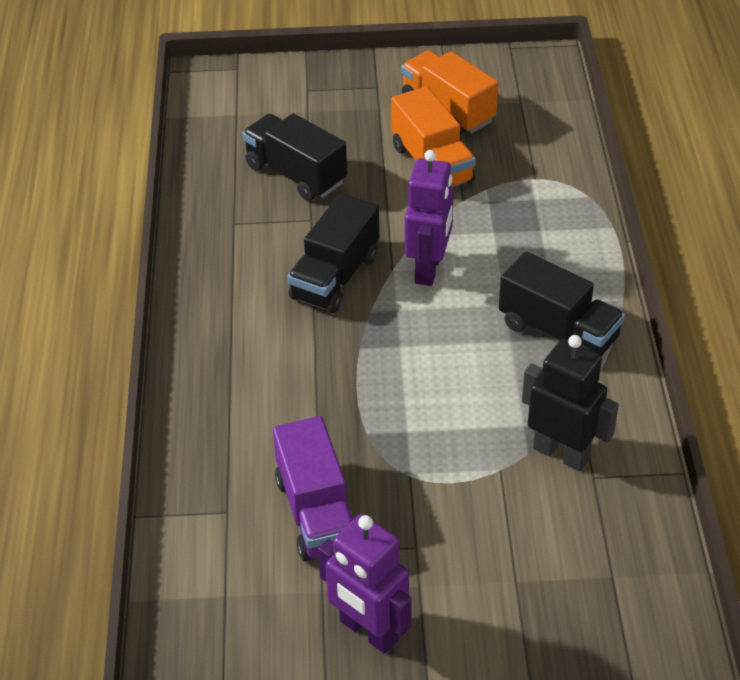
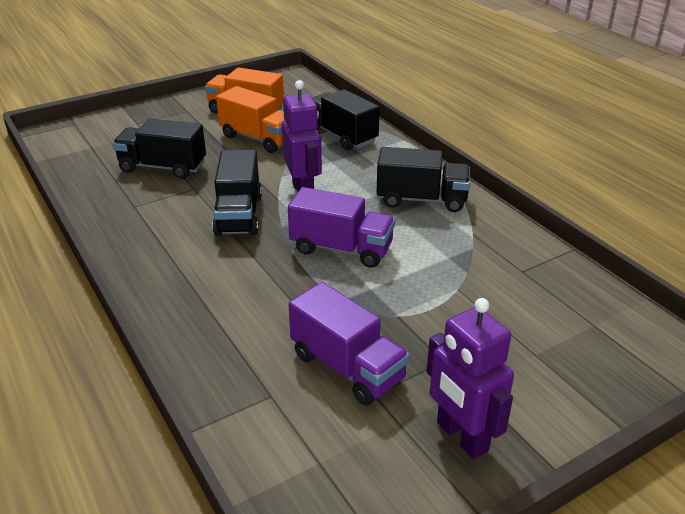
camera: 30 degrees left, 10 degrees down
purple robot [318,514,412,654] -> purple robot turned 45 degrees clockwise [426,298,514,459]
black robot [522,335,619,471] -> none
none -> purple truck [288,187,395,268]
none -> black truck [312,89,380,151]

